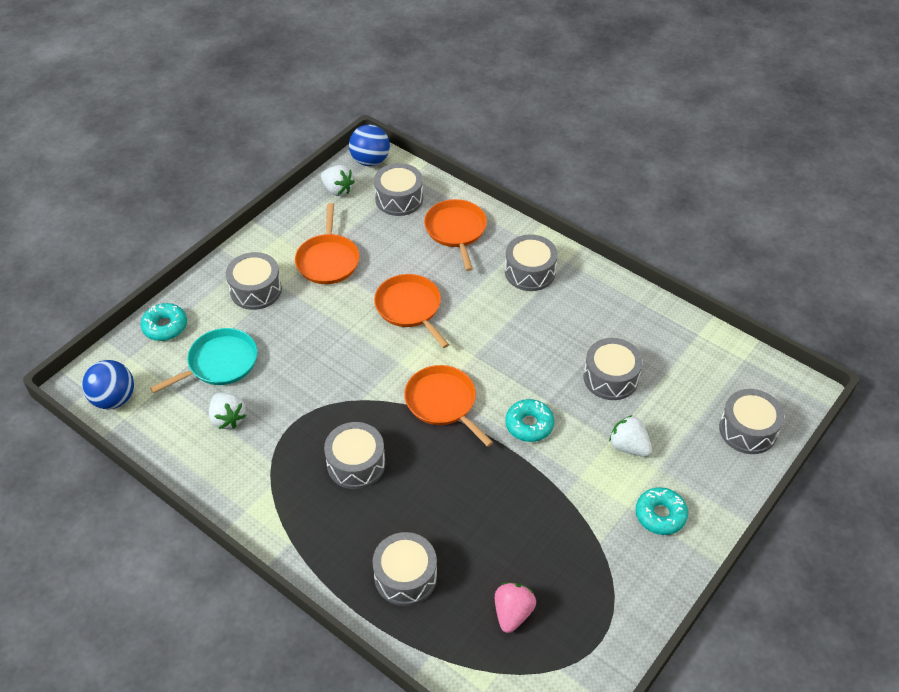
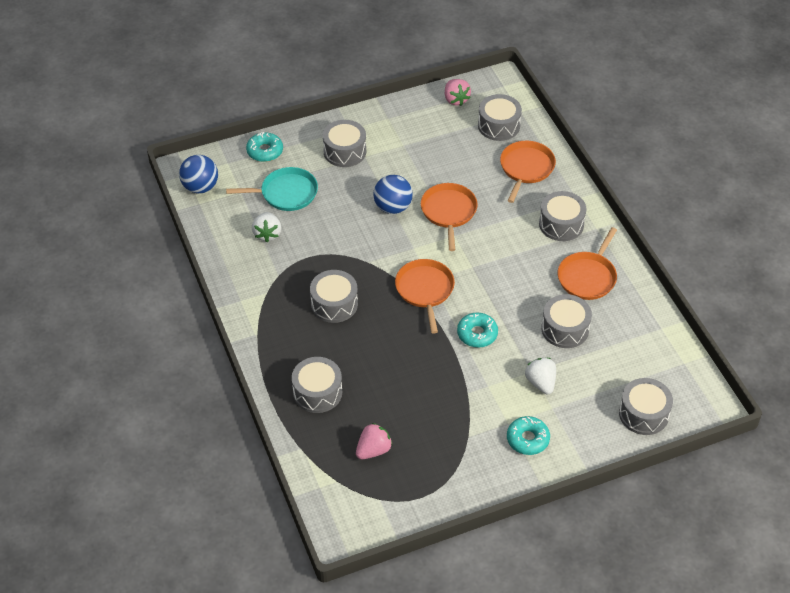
camera: 30 degrees right, 0 degrees up
orange pan [295,203,360,284] -> orange pan moved to [558,227,617,300]
white strawberry [321,165,355,196] -> pink strawberry [445,79,471,106]
blue ball [349,124,390,166] -> blue ball moved to [373,175,413,214]

